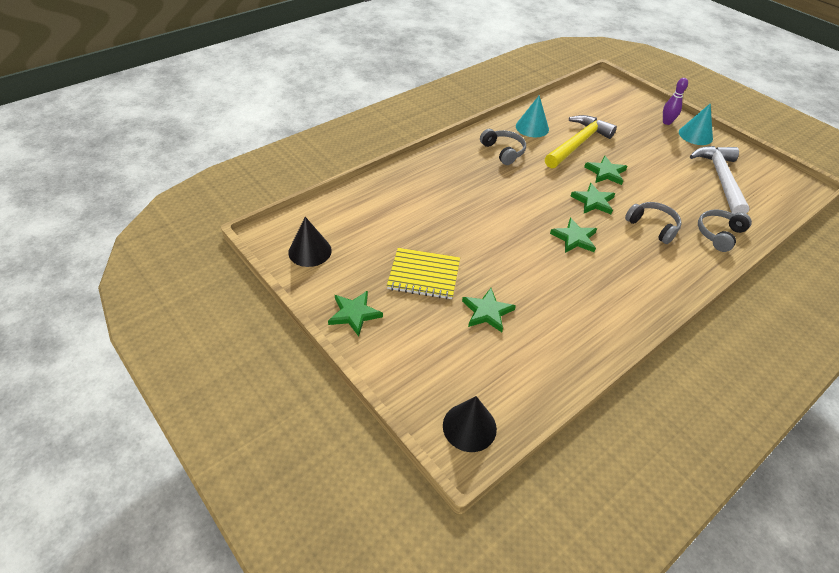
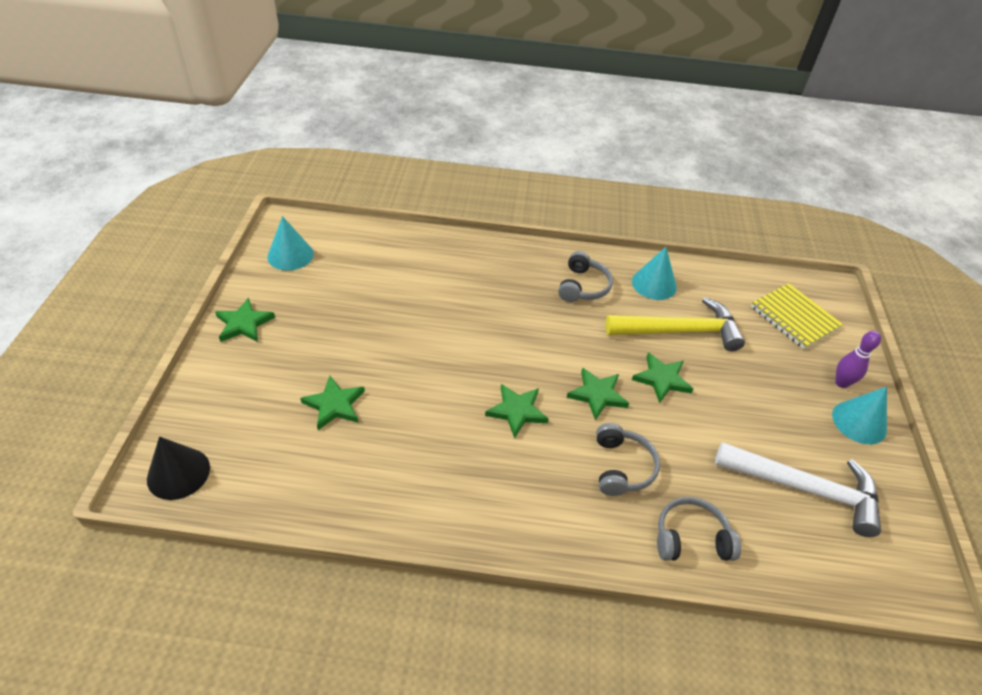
camera: 45 degrees right, 0 degrees up
black cone [288,217,332,267] -> turquoise cone [267,216,314,271]
yellow notebook [387,248,460,299] -> yellow notebook moved to [751,283,843,349]
white hammer [690,146,750,214] -> white hammer turned 60 degrees clockwise [715,442,881,537]

